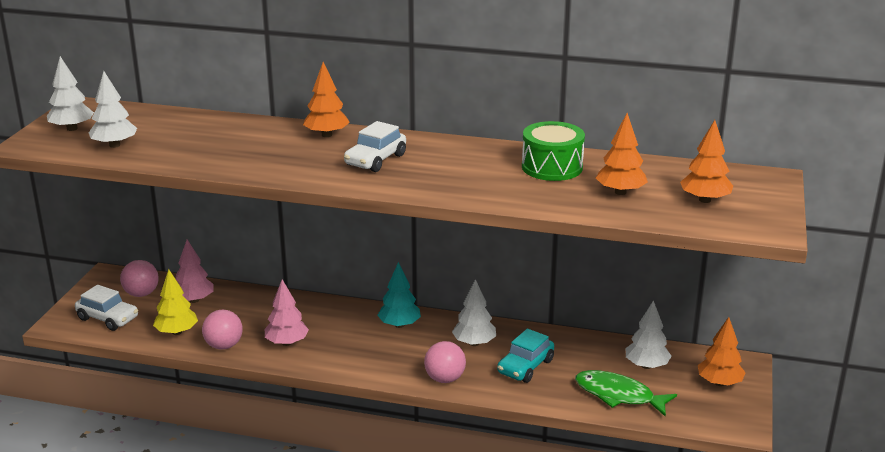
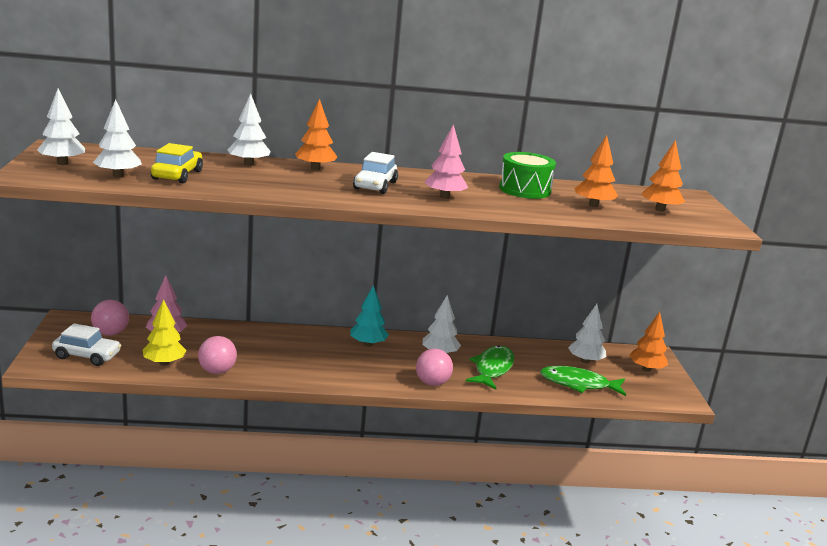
camera: 20 degrees left, 5 degrees down
pink tree [265,279,309,346] -> pink tree moved to [424,124,468,199]
turquoise car [497,329,554,383] -> green fish [466,345,514,390]
none -> yellow car [151,143,203,183]
none -> white tree [228,94,271,166]

